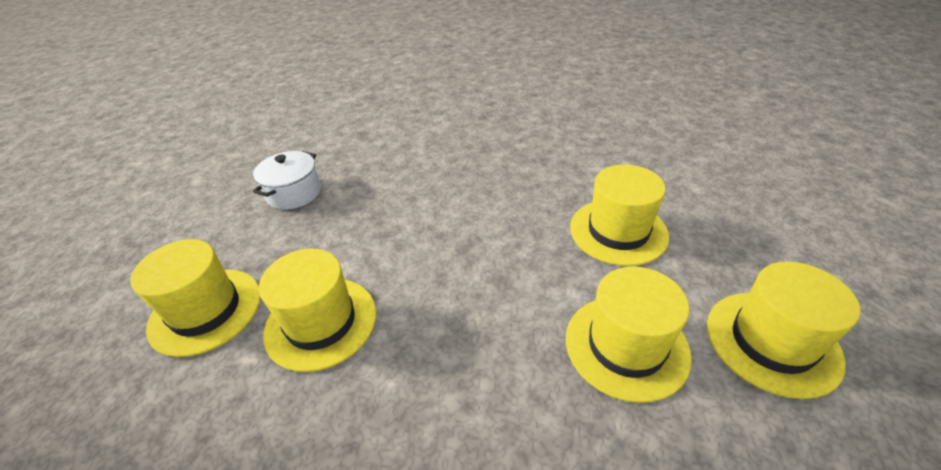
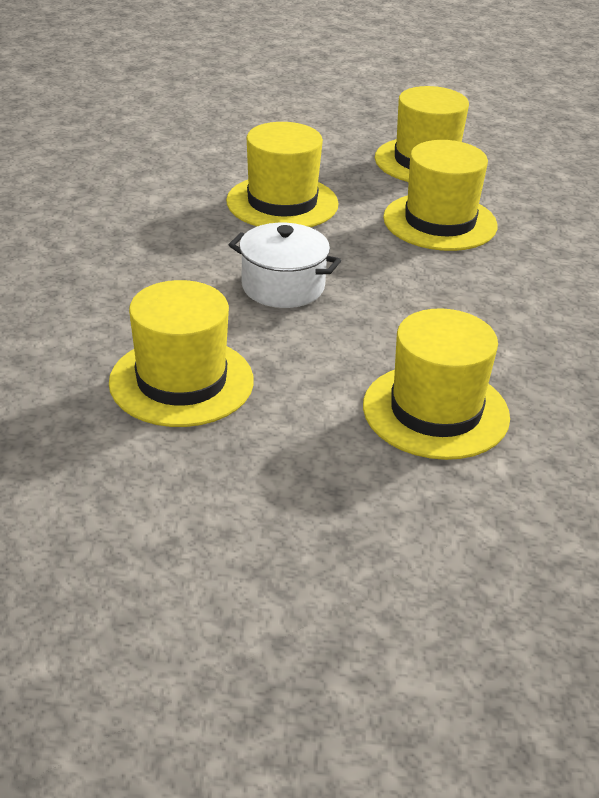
camera: 95 degrees left, 5 degrees down
yellow hat [130,239,260,357] -> yellow hat moved to [109,280,254,427]
white pot [253,151,321,210] -> white pot moved to [229,223,341,308]

